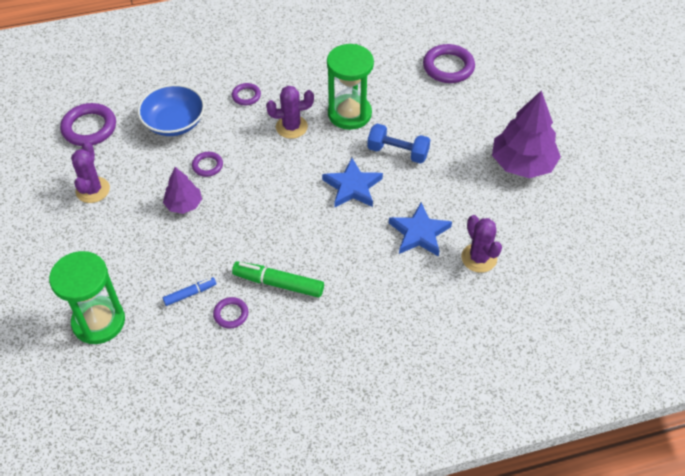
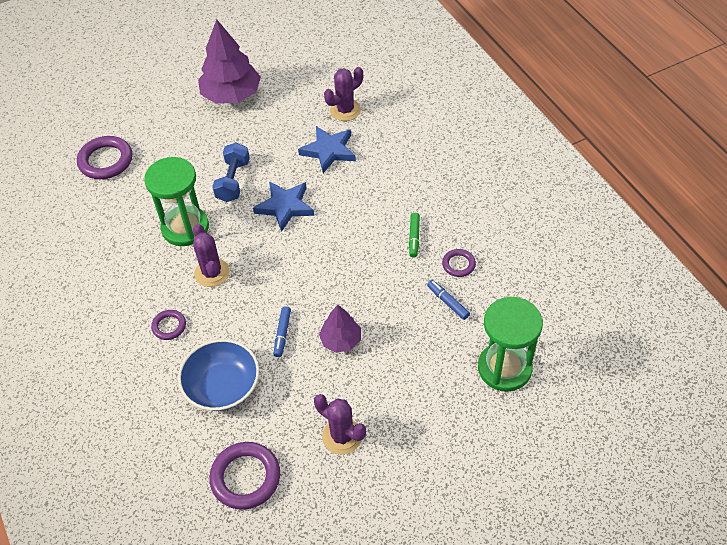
camera: 100 degrees left, 0 degrees up
purple cactus [71,141,110,203] -> purple cactus turned 45 degrees clockwise [314,394,366,455]
purple ring [192,152,223,177] -> blue marker [274,306,291,357]
green marker [232,261,324,298] -> green marker [409,213,420,258], size x0.58

